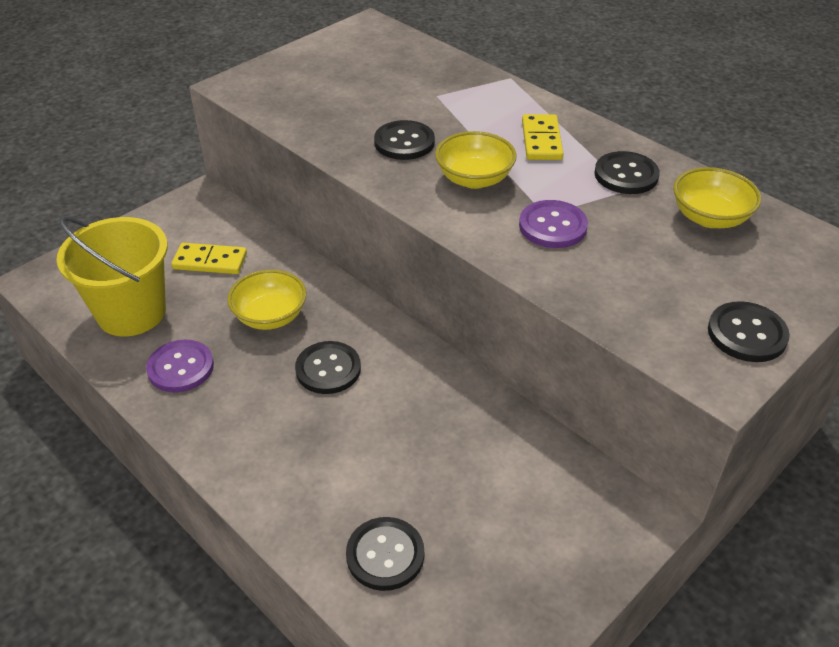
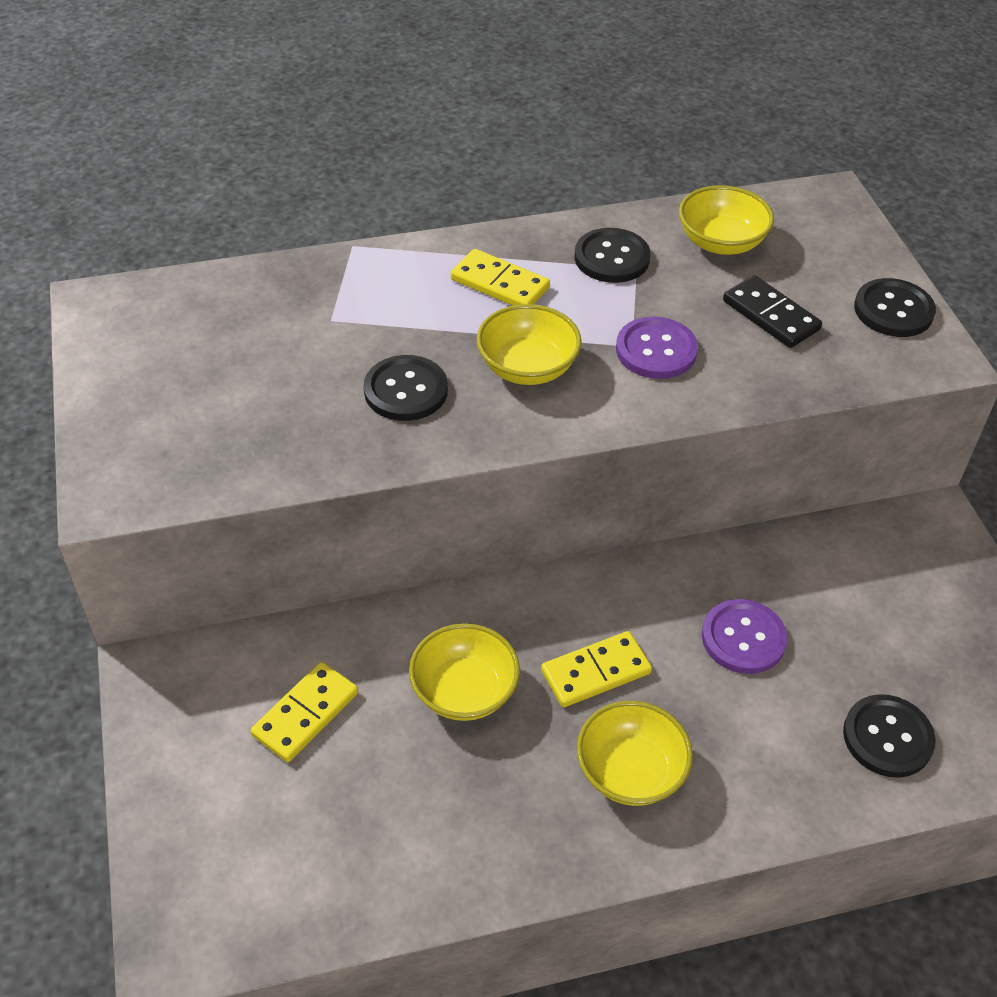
camera: 60 degrees left, 5 degrees up
yellow bucket [56,217,168,336] -> none
purple button [146,340,214,393] -> purple button moved to [702,599,787,674]
black button [295,341,361,394] -> yellow domino [541,631,652,707]
none -> yellow bowl [577,701,693,806]
none -> black domino [723,275,822,348]

